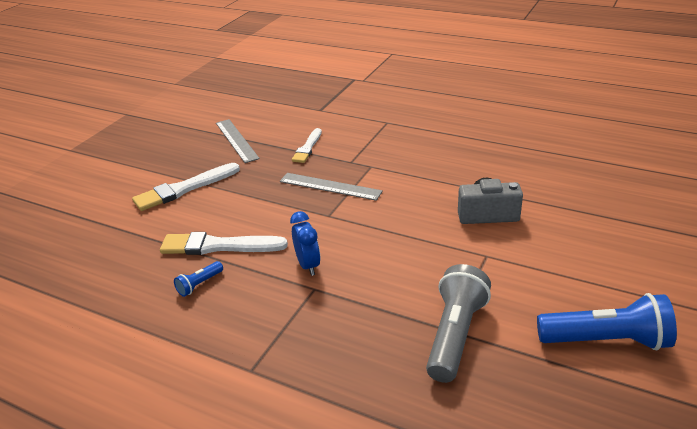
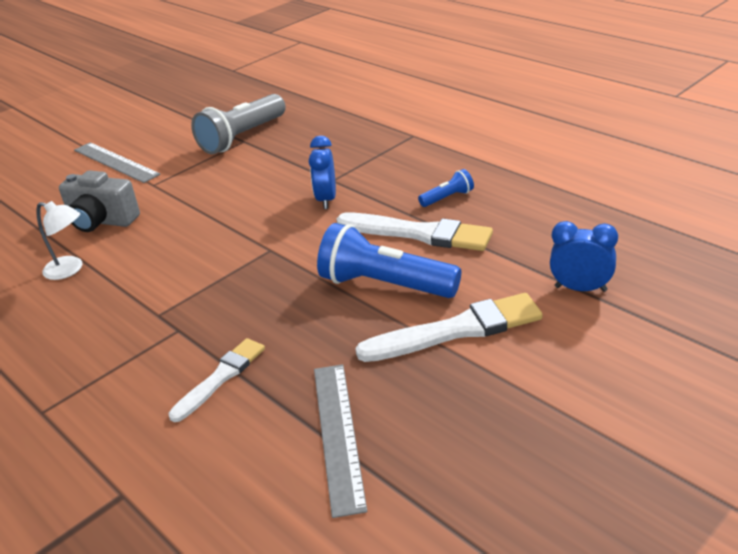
camera: 160 degrees left, 0 degrees up
grey ruler [280,173,383,201] -> grey ruler moved to [74,142,160,183]
blue flashlight [537,293,677,350] -> blue flashlight moved to [317,223,461,298]
none -> white lamp [36,201,82,280]
none -> blue clock [550,221,618,292]

